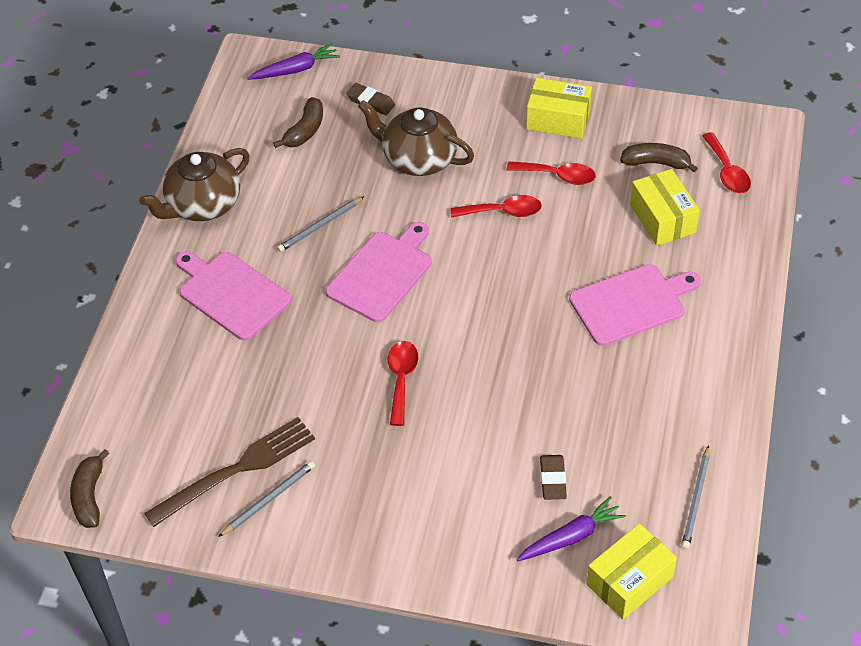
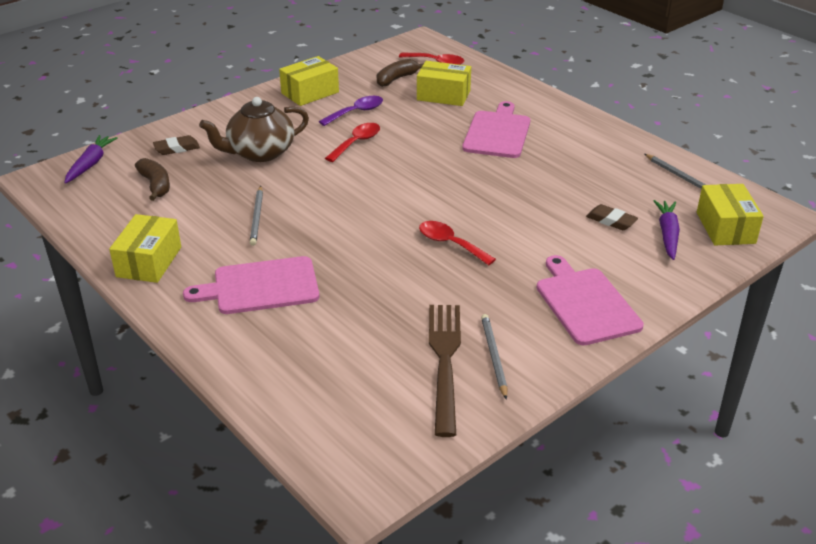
camera: 55 degrees left, 15 degrees down
brown banana [70,449,110,528] -> none
brown teapot [139,148,249,221] -> yellow box [109,214,181,283]
pink cutting board [326,222,432,322] -> pink cutting board moved to [536,255,644,345]
red spoon [507,161,596,185] -> purple spoon [319,96,383,126]

